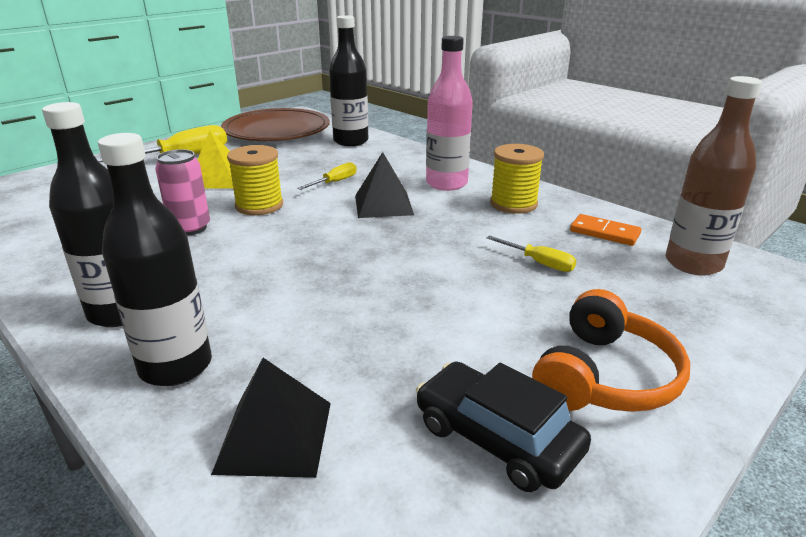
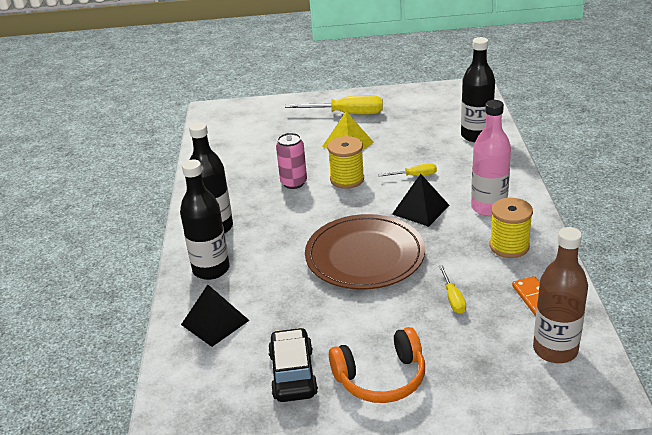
camera: 45 degrees right, 5 degrees up
brown plate [221,108,330,141] -> brown plate moved to [305,214,425,290]

